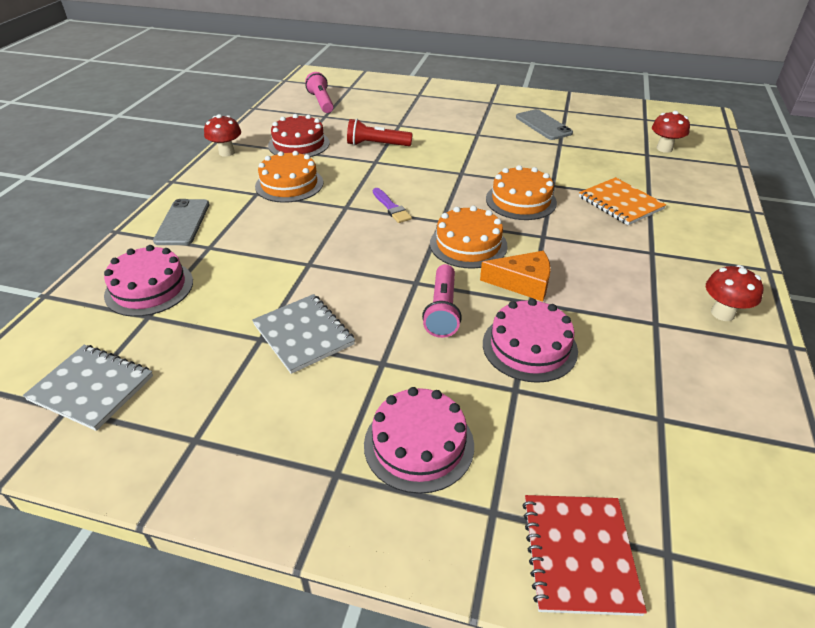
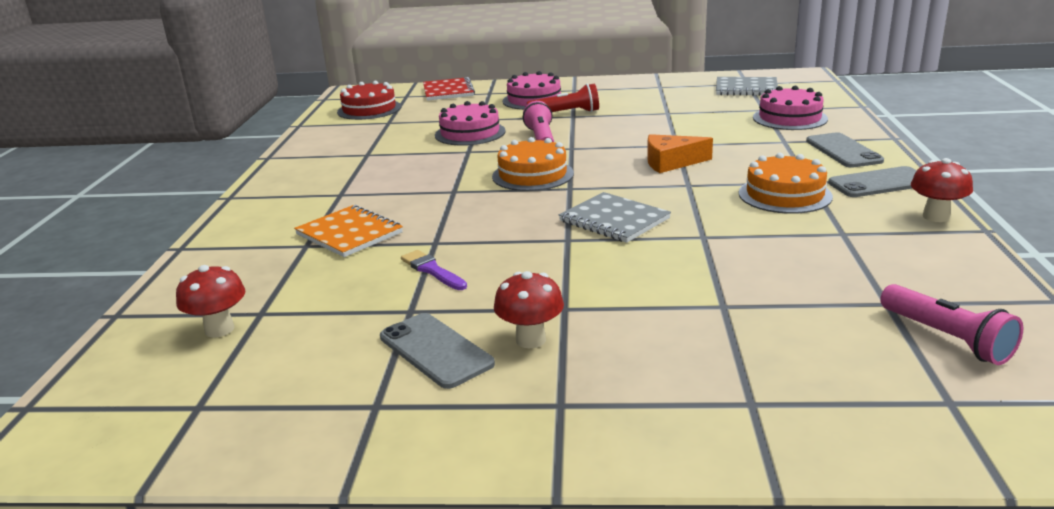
camera: 170 degrees right, 15 degrees down
grey notebook [252,294,355,374] -> grey notebook moved to [559,192,671,243]
red cake [268,114,330,157] -> red cake moved to [337,81,401,120]
red flashlight [347,119,413,146] -> red flashlight moved to [527,83,599,112]
purple brush [373,188,412,223] -> purple brush moved to [401,250,467,290]
orange cheese [480,251,551,302] -> orange cheese moved to [647,134,713,173]
orange cake [486,165,557,220] -> none
red mushroom [706,265,764,321] -> red mushroom moved to [494,271,564,348]
none -> grey phone [828,166,917,197]

